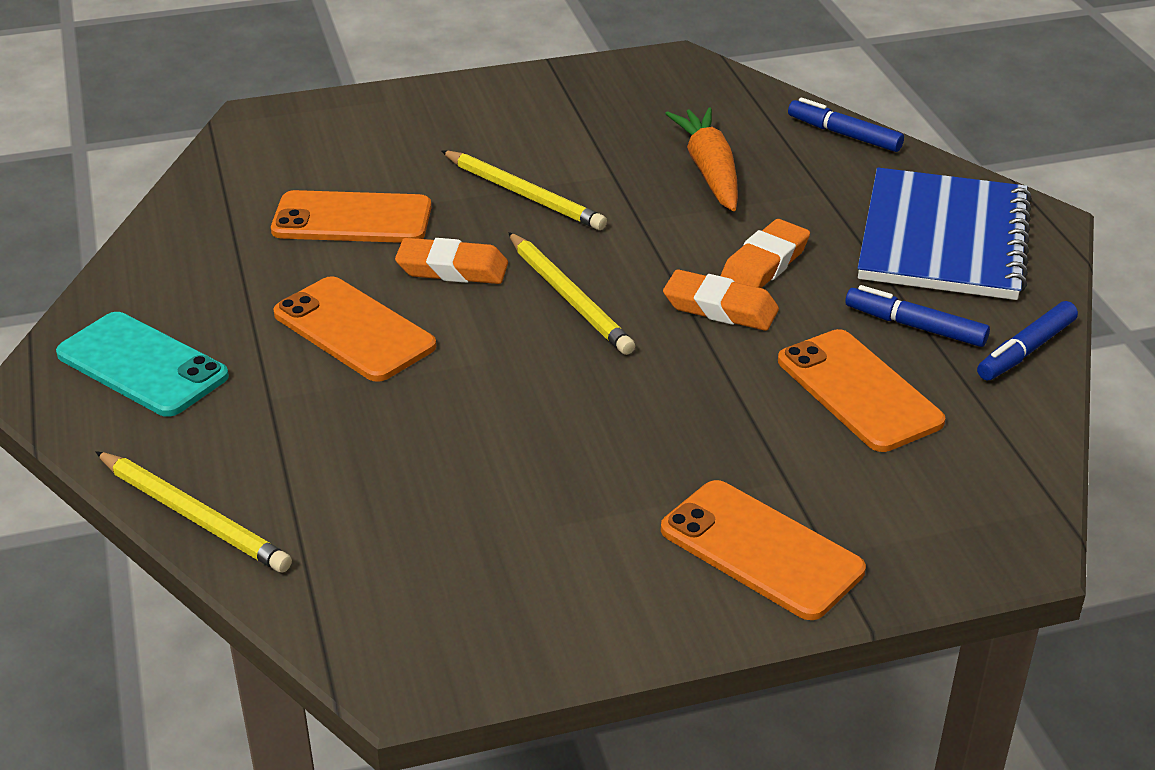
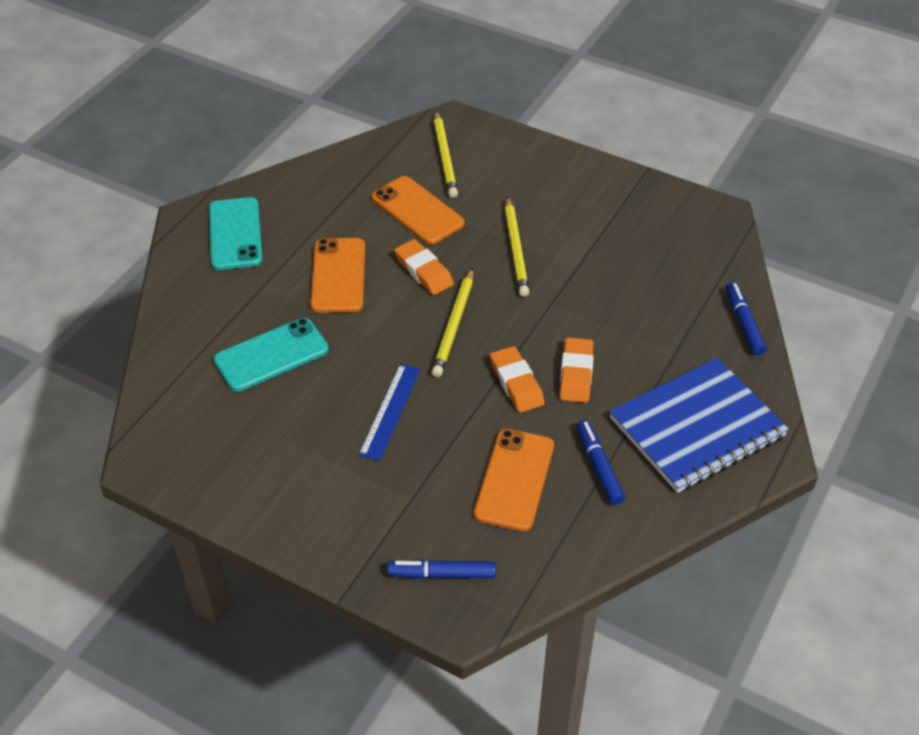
camera: 45 degrees right, 10 degrees up
yellow pencil [95,451,292,572] -> yellow pencil moved to [434,111,458,198]
orange phone [661,480,866,620] -> none
orange carrot [665,107,738,211] -> none
orange eraser [720,219,810,288] -> orange eraser turned 75 degrees counterclockwise [560,337,594,403]
blue marker [977,301,1078,380] -> blue marker moved to [387,559,496,579]
none -> turquoise phone [214,318,329,392]
none -> blue ruler [359,364,420,461]

